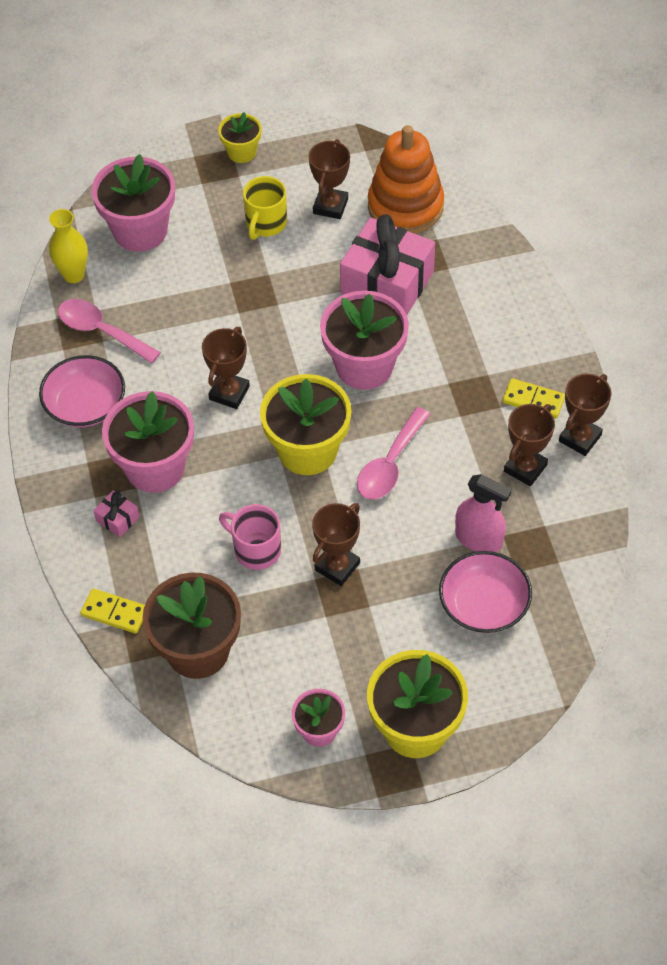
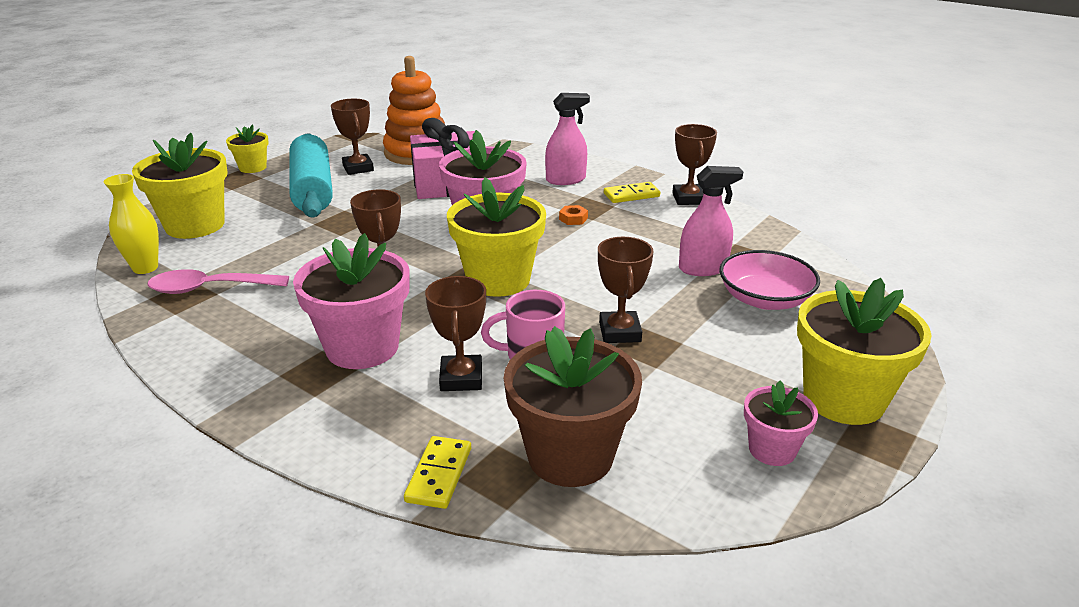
camera: 40 degrees left, 25 degrees down
pink bowl [39,355,125,427] -> none
yellow domino [80,588,145,634] -> yellow domino turned 60 degrees counterclockwise [404,436,471,509]
pink flower pot [91,154,175,252] -> yellow flower pot [132,133,227,239]
pink gift [93,490,139,537] -> none
yellow mug [243,176,287,240] -> turquoise rolling pin [289,133,333,218]
pink spoon [357,407,430,500] -> none
brown trophy [504,404,555,486] -> brown trophy moved to [425,276,486,391]
none -> pink spray bottle [545,93,590,185]
none -> orange nut [559,205,588,225]

